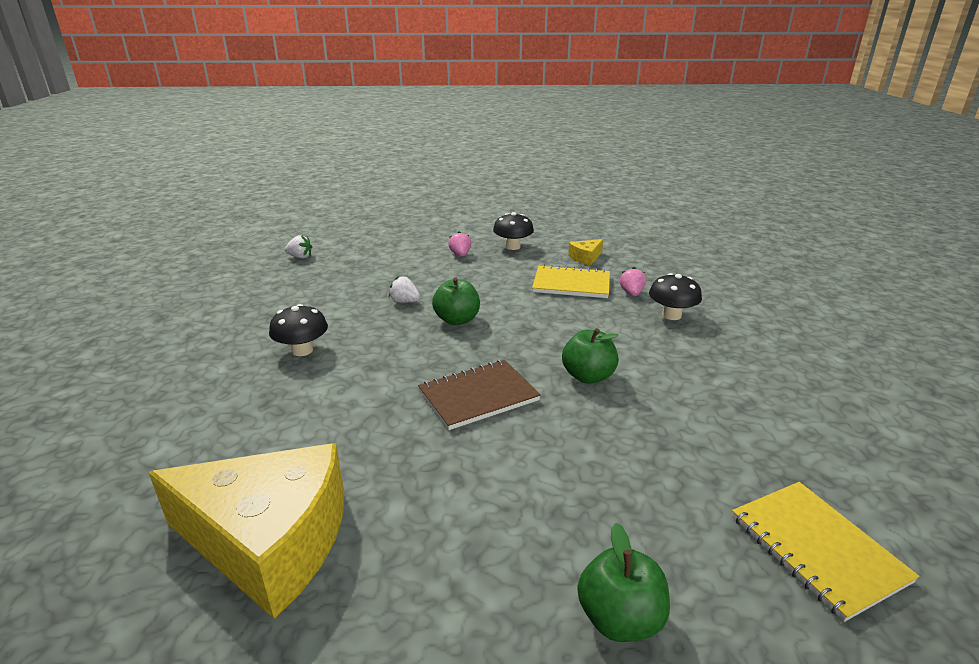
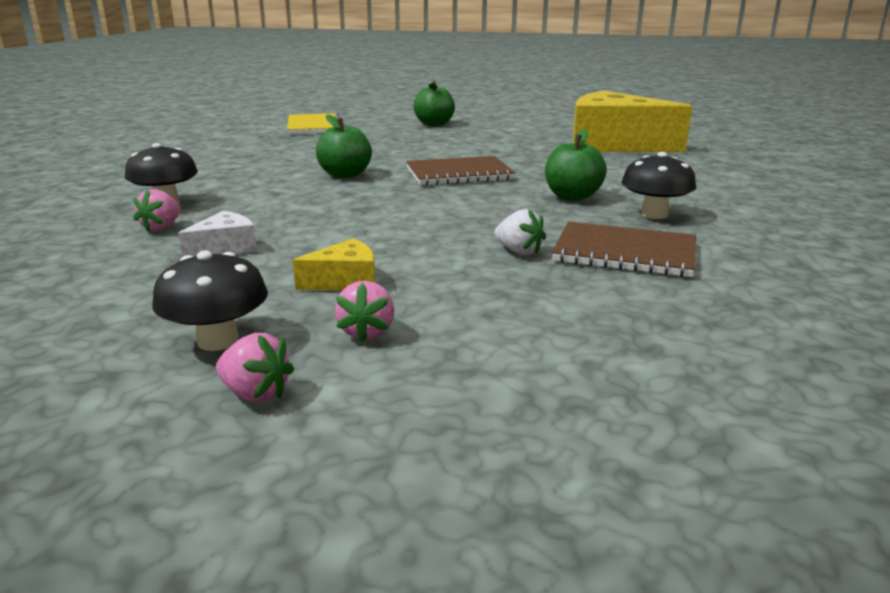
camera: 165 degrees left, 5 degrees down
white strawberry [285,235,312,259] -> none
green apple [432,277,480,325] -> green apple moved to [545,129,607,201]
yellow notebook [532,265,610,298] -> white cheese [178,211,257,257]
yellow cheese [568,239,603,266] -> yellow cheese moved to [293,238,375,290]
none -> pink strawberry [216,333,294,402]
none -> brown notebook [552,222,696,277]

